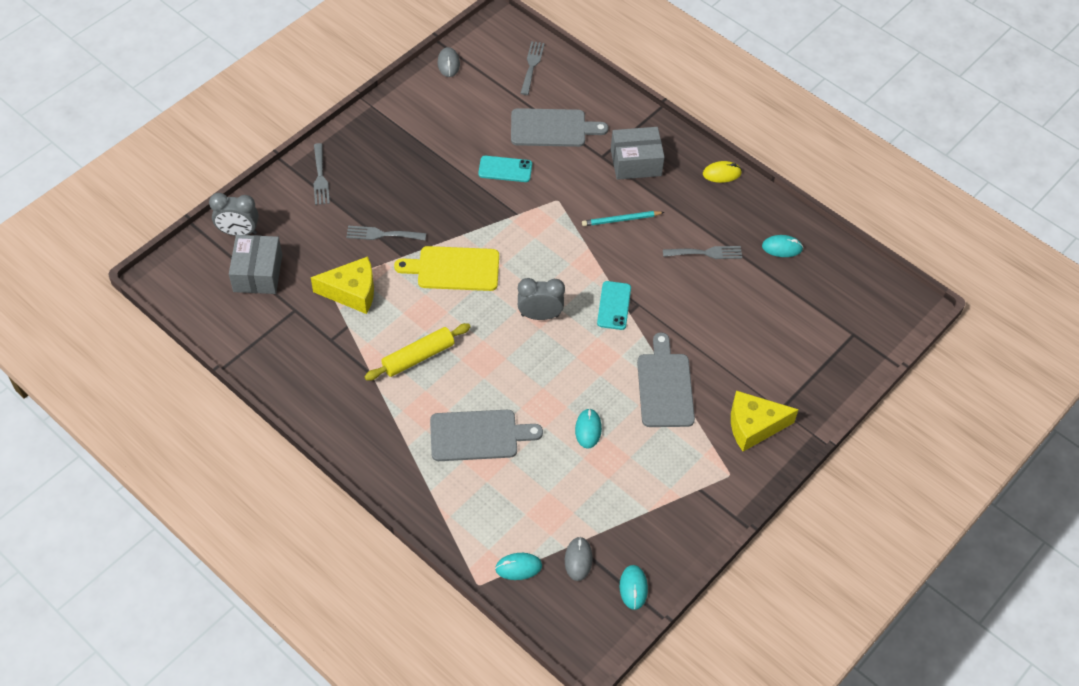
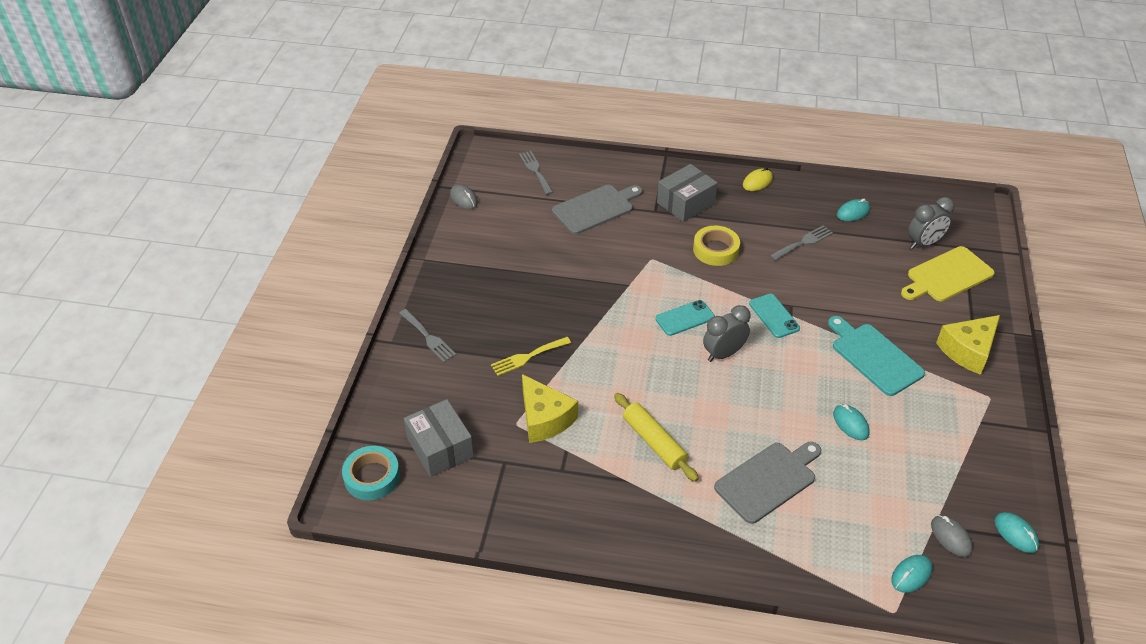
camera: 30 degrees left, 10 degrees down
grey clock [209,193,259,236] -> grey clock moved to [908,197,955,249]
yellow cheese [311,256,374,314] -> yellow cheese turned 90 degrees clockwise [522,374,578,443]
grey fork [346,226,426,240] -> yellow fork [491,337,571,376]
yellow rolling pin [364,323,471,381] -> yellow rolling pin turned 60 degrees counterclockwise [614,393,699,482]
yellow cutting board [394,246,499,291] -> yellow cutting board moved to [901,246,995,301]
turquoise phone [478,156,532,182] -> turquoise phone moved to [656,300,715,336]
turquoise pencil [582,211,664,226] -> yellow tape [693,226,740,266]
grey cutting board [637,332,695,427] -> turquoise cutting board [828,316,925,396]
none -> turquoise tape [342,446,400,500]

